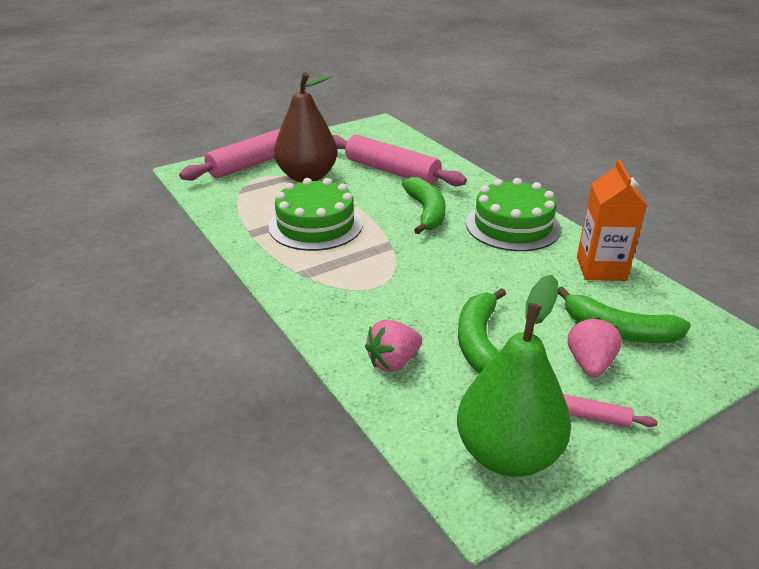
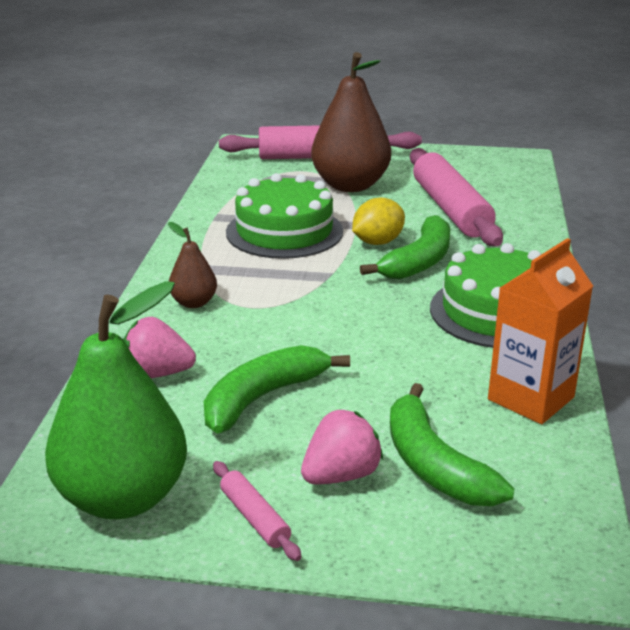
camera: 40 degrees right, 5 degrees down
none -> brown pear [168,222,217,308]
none -> yellow lemon [352,197,405,245]

